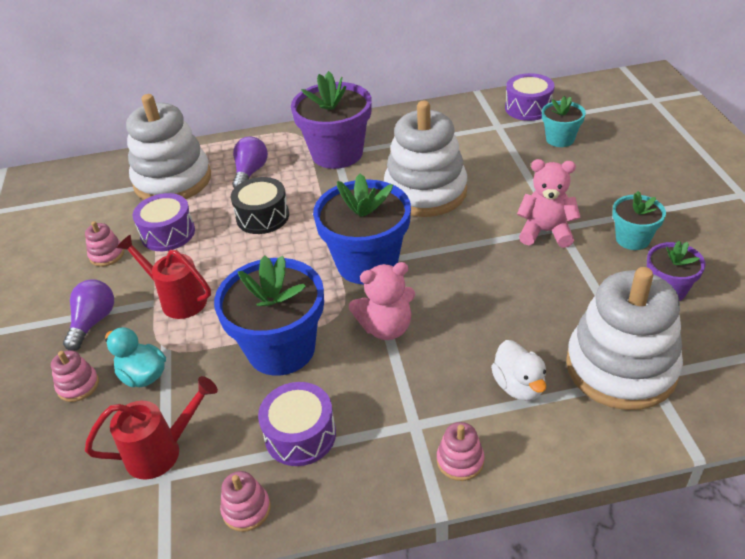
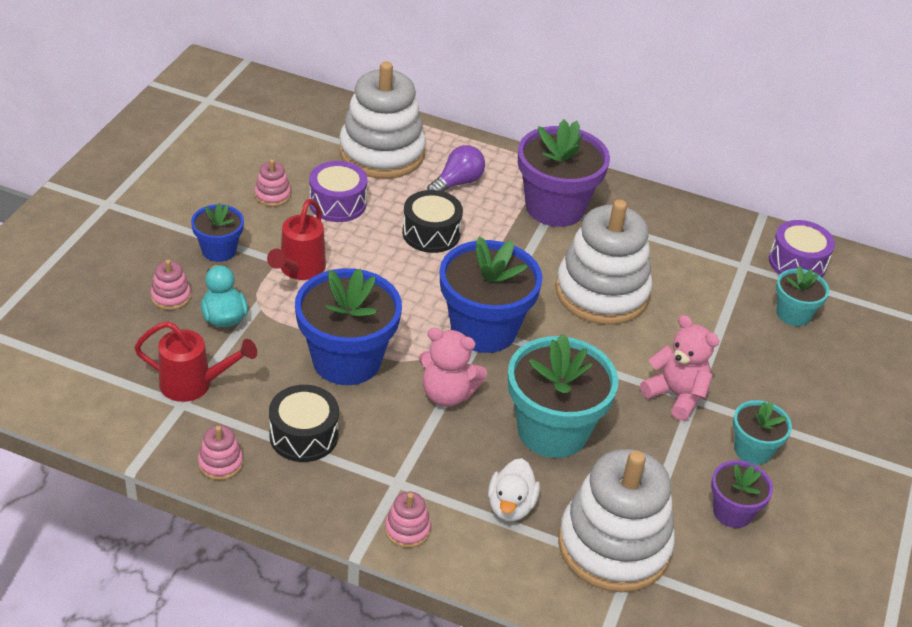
camera: 25 degrees right, 0 degrees up
purple light bulb [63,279,114,351] -> blue flower pot [191,202,244,262]
red watering can [117,235,211,319] -> red watering can turned 135 degrees counterclockwise [267,199,326,280]
purple drum [258,382,336,466] -> black drum [269,385,339,462]
none -> turquoise flower pot [508,334,619,458]

